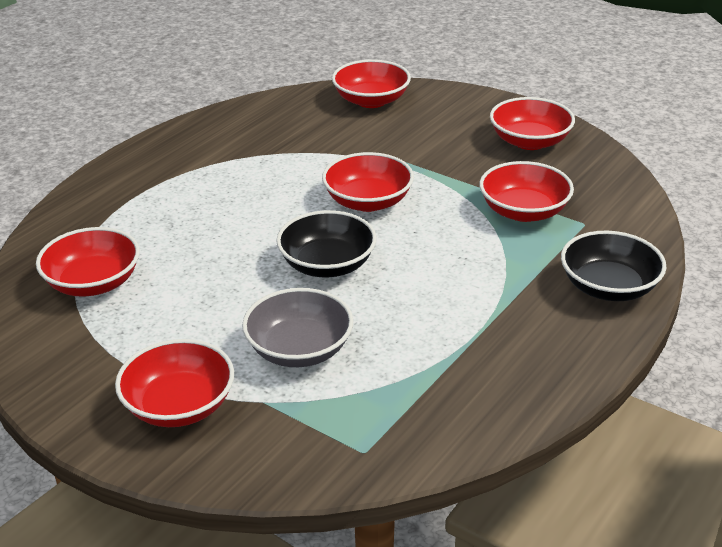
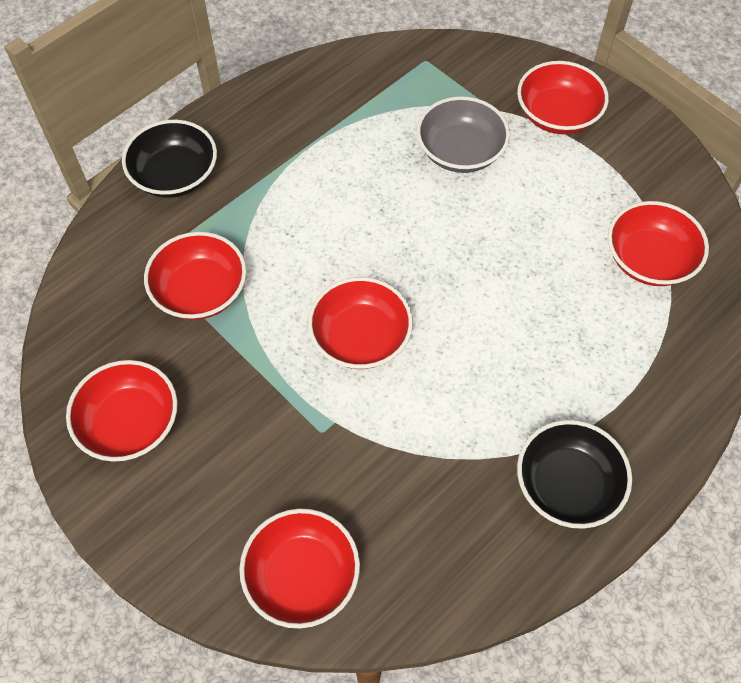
camera: 170 degrees left, 25 degrees up
black bowl [276,210,377,277] -> black bowl moved to [517,420,632,529]

